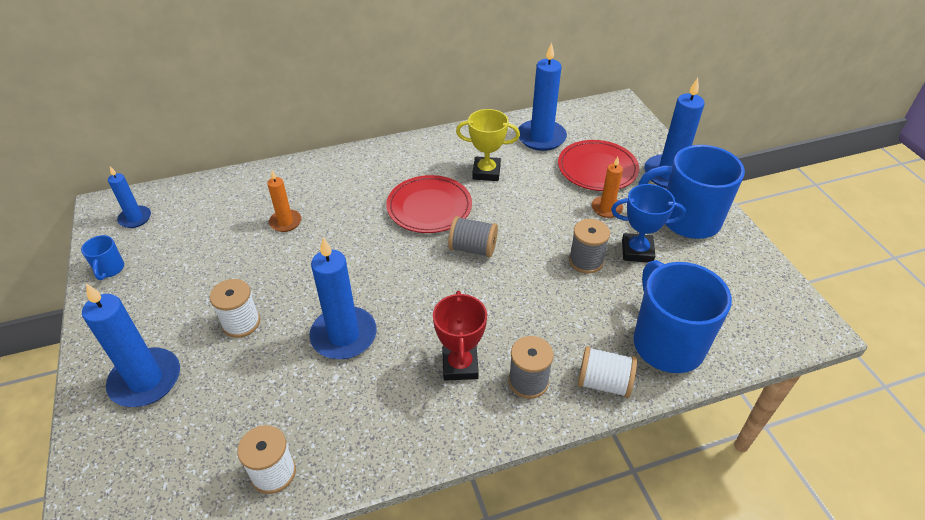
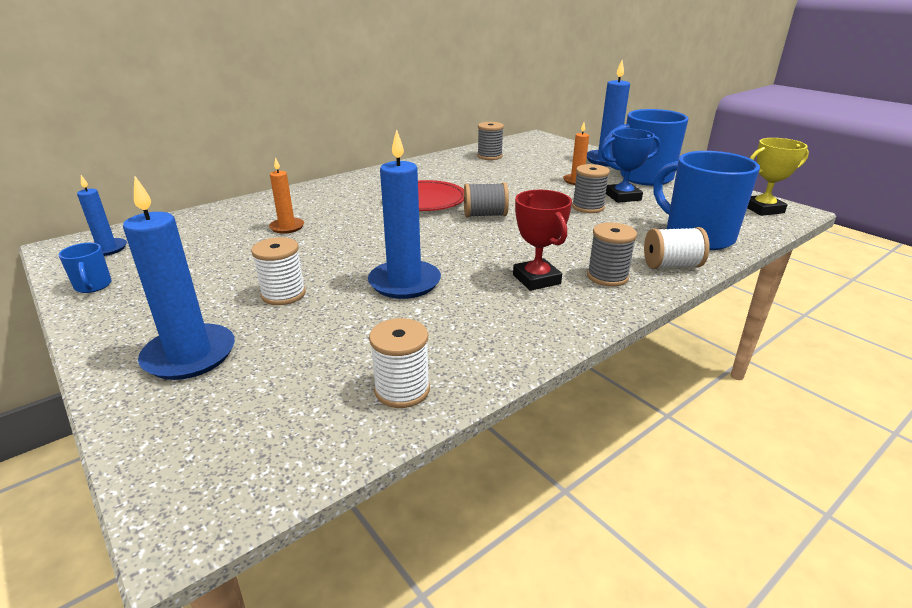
camera: 20 degrees left, 15 degrees down
yellow trophy [456,109,520,181] -> yellow trophy moved to [747,138,809,216]
blue candle [518,42,567,151] -> grey spool [477,122,504,160]
red plate [558,140,639,191] -> none

